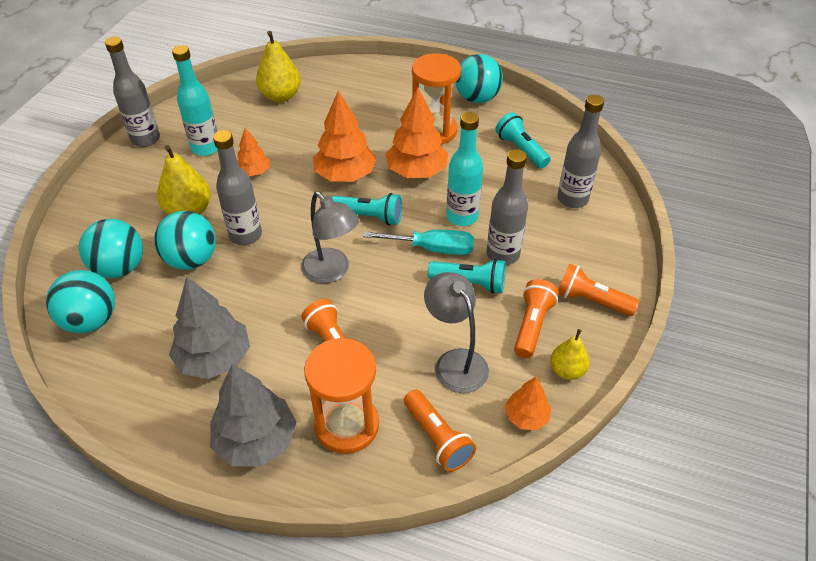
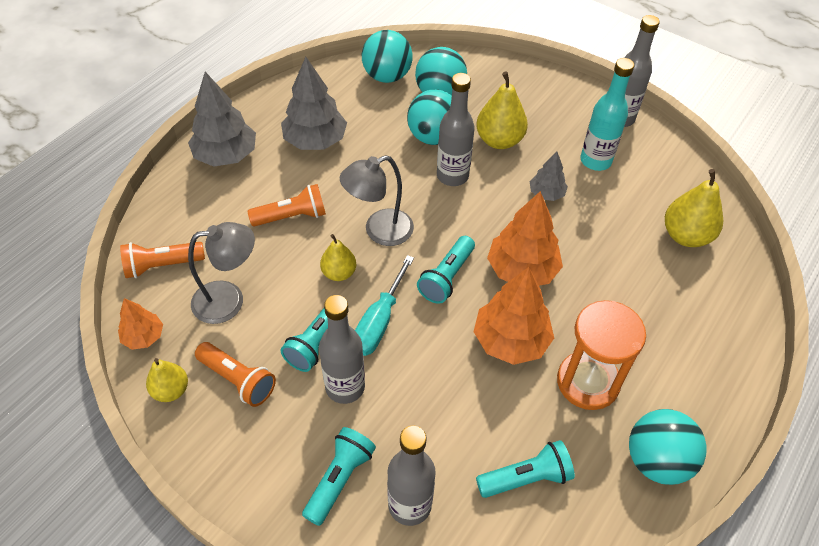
camera: 105 degrees right, 5 degrees up
orange tree [237,128,269,176] -> grey tree [530,151,568,201]
orange hourglass [304,338,379,454] -> none
turquoise bottle [446,112,483,226] -> none
orange flashlight [558,263,639,316] -> none
none -> turquoise flashlight [302,427,376,526]
none -> yellow pear [320,234,356,281]

